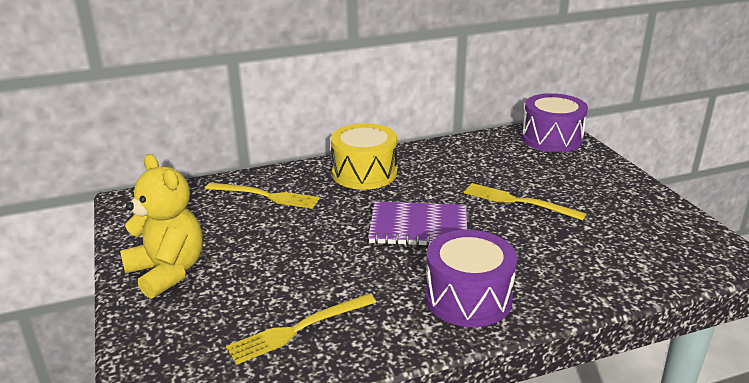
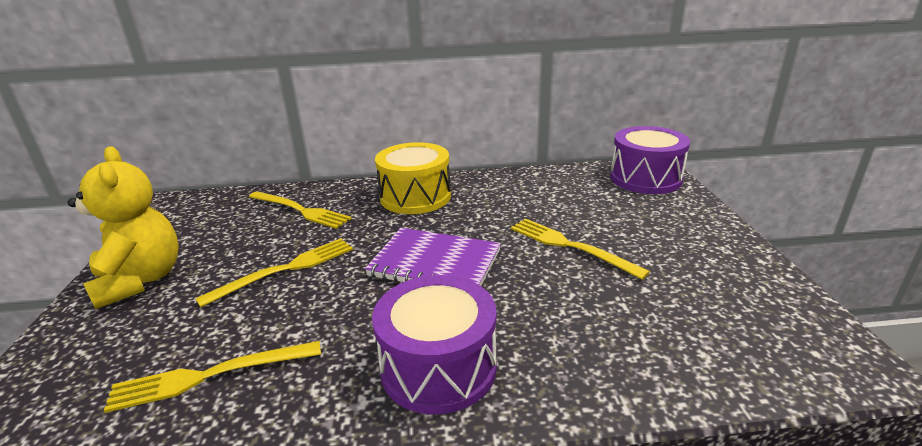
camera: 15 degrees right, 0 degrees up
none -> yellow fork [195,238,353,307]

